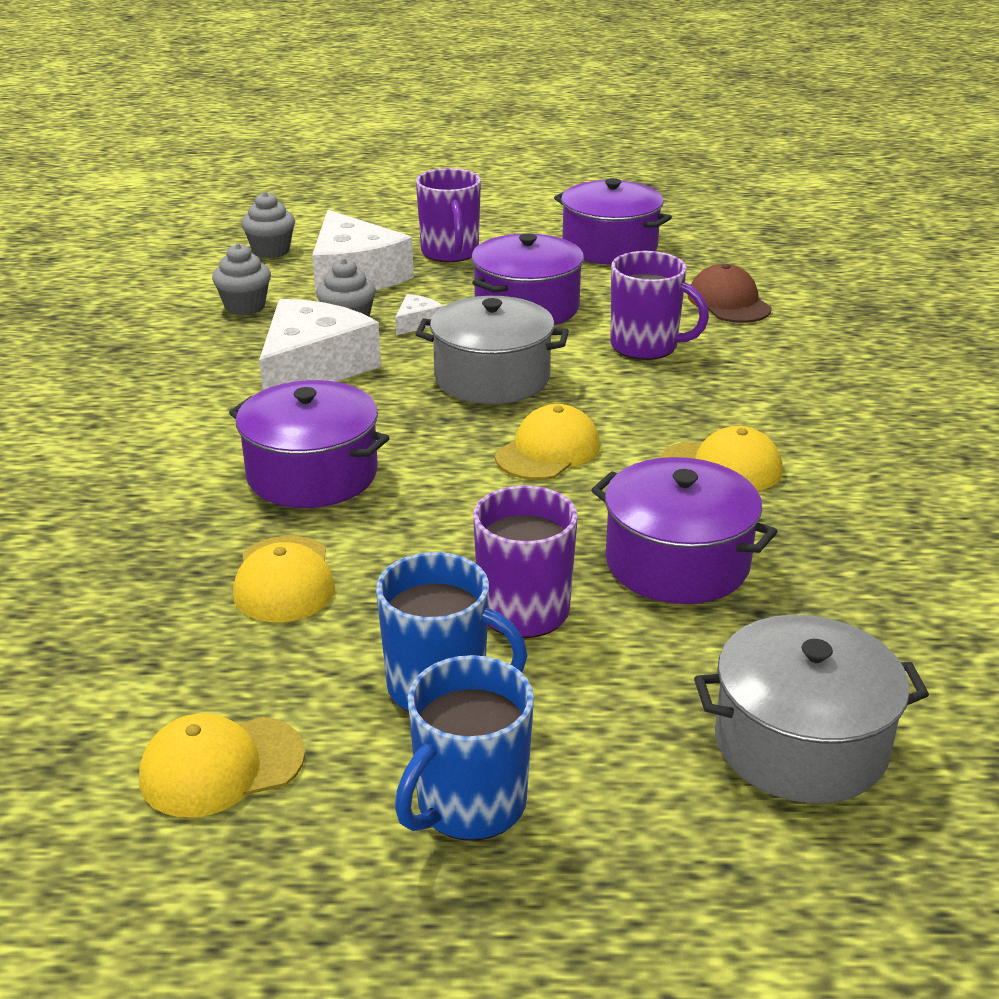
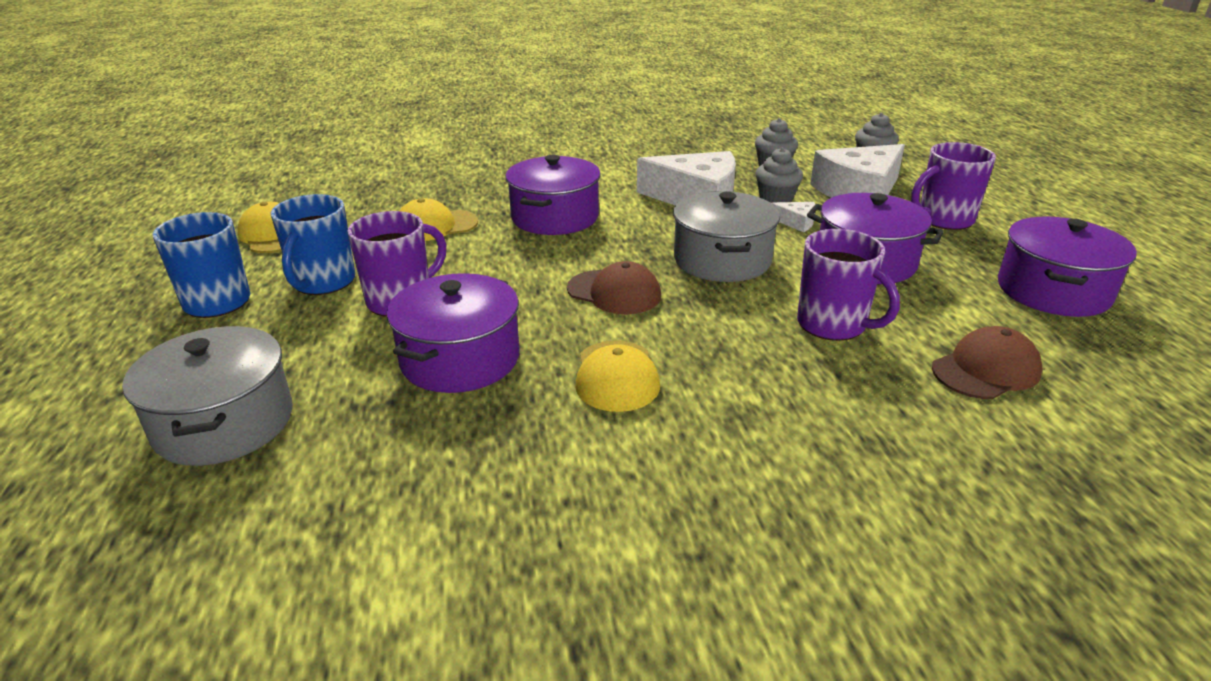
camera: 80 degrees right, 0 degrees up
yellow cap [495,404,600,480] -> brown cap [567,261,661,314]
purple mug [611,251,709,360] -> purple mug turned 60 degrees counterclockwise [797,229,900,341]

